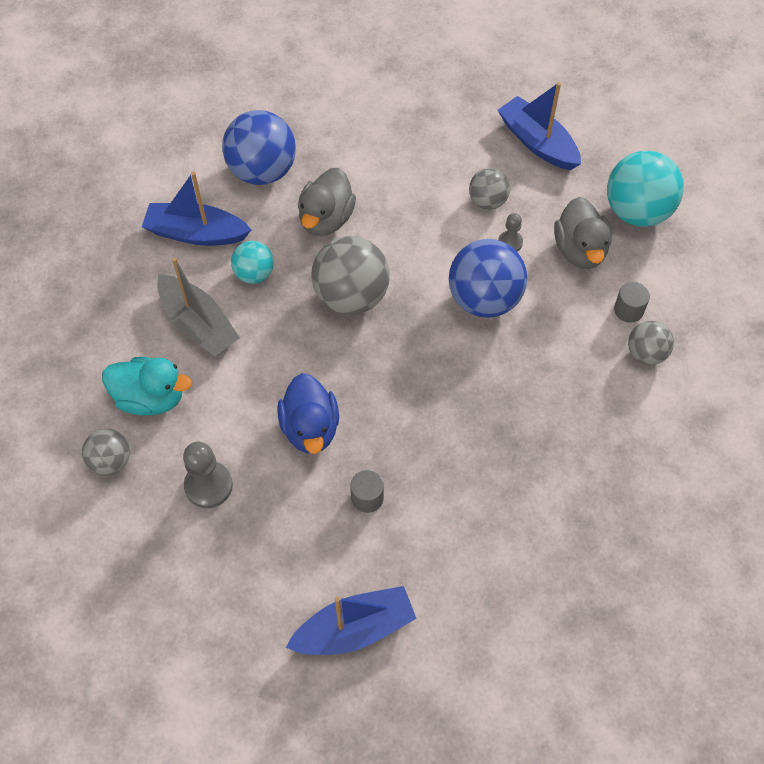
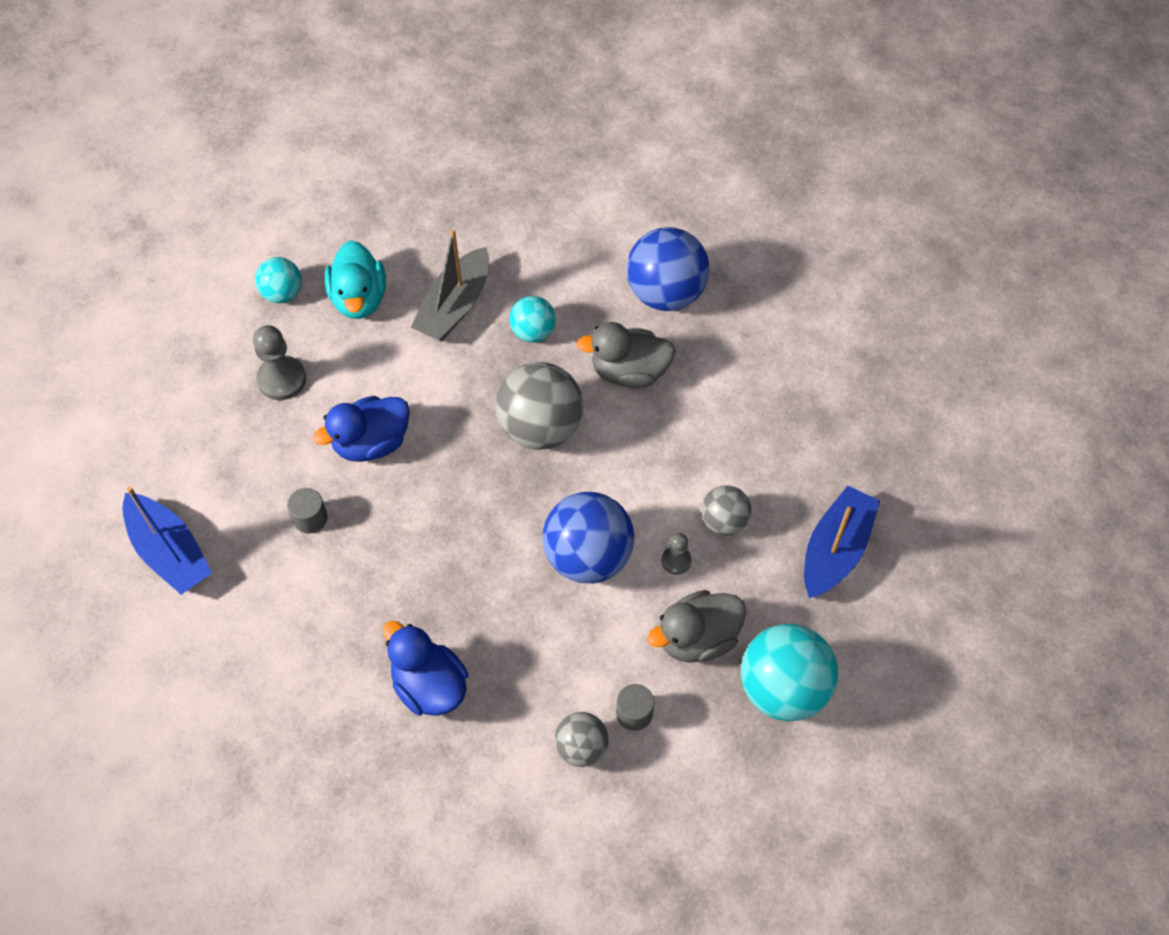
camera: 70 degrees right, 0 degrees up
grey ball [82,429,130,476] -> turquoise ball [255,257,302,303]
blue boat [142,172,252,246] -> none
none -> blue duck [383,621,468,716]

